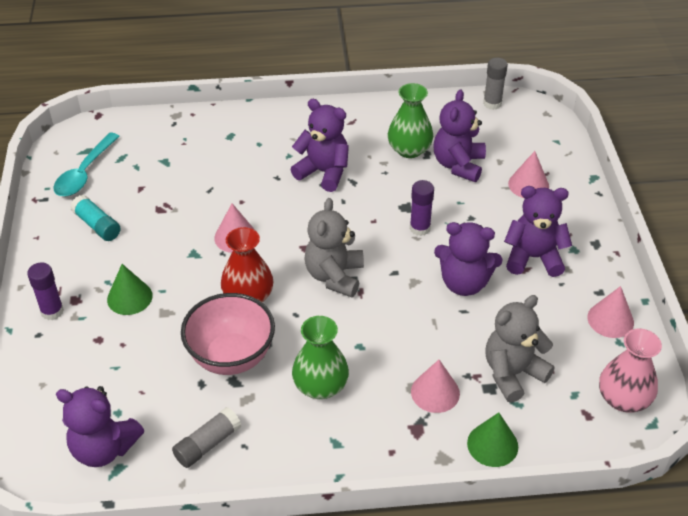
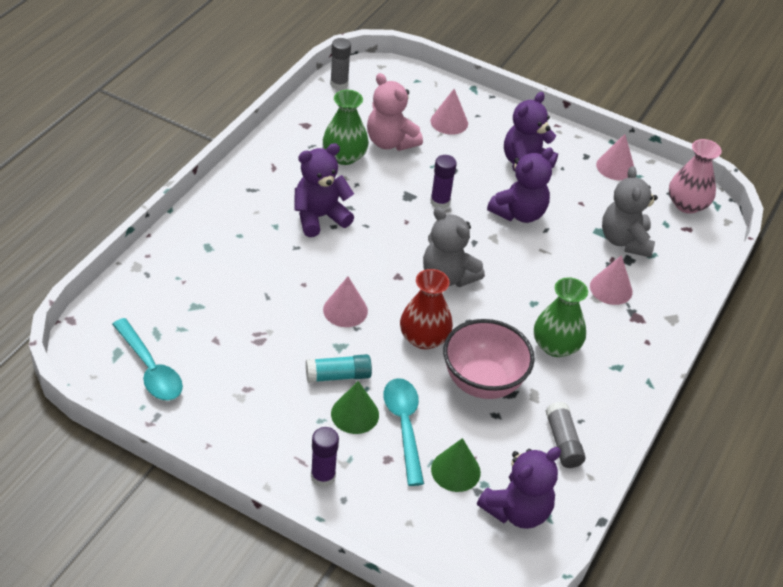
camera: 60 degrees left, 0 degrees up
turquoise glue stick [70,195,121,241] -> turquoise glue stick moved to [306,354,372,383]
purple teddy bear [433,89,486,182] -> pink teddy bear [367,73,423,151]
green cone [467,413,518,467] -> green cone moved to [431,438,481,492]
none -> turquoise spoon [383,378,424,486]

